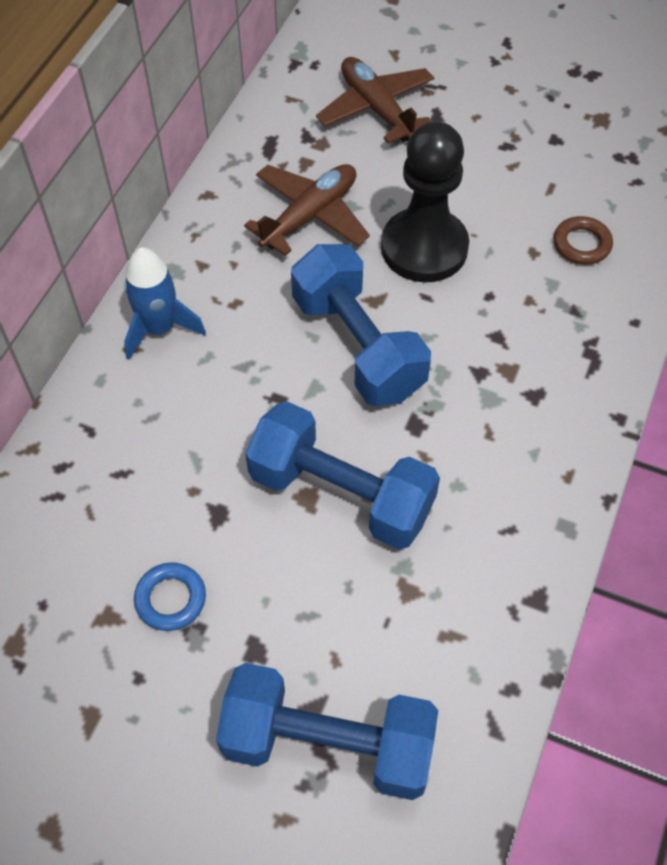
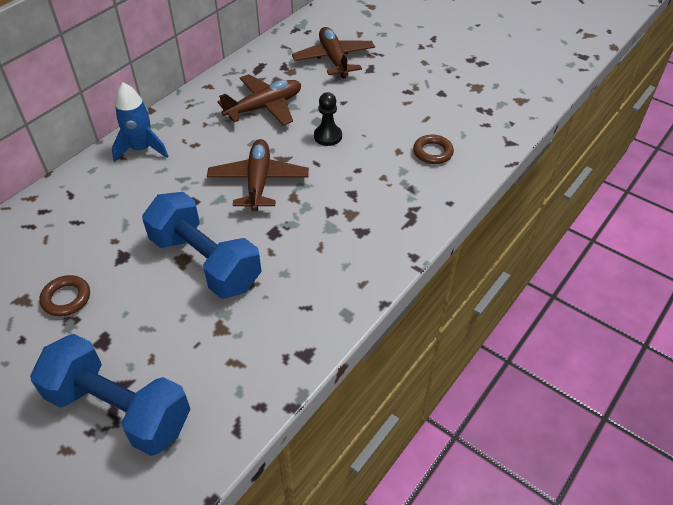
camera: 15 degrees right, 10 degrees down
blue ring [134,562,206,631] -> brown ring [39,275,90,317]
blue dumbbell [291,244,431,406] -> brown plane [207,139,309,211]
black pawn [381,121,469,282] -> black pawn [314,92,342,146], size x0.49

